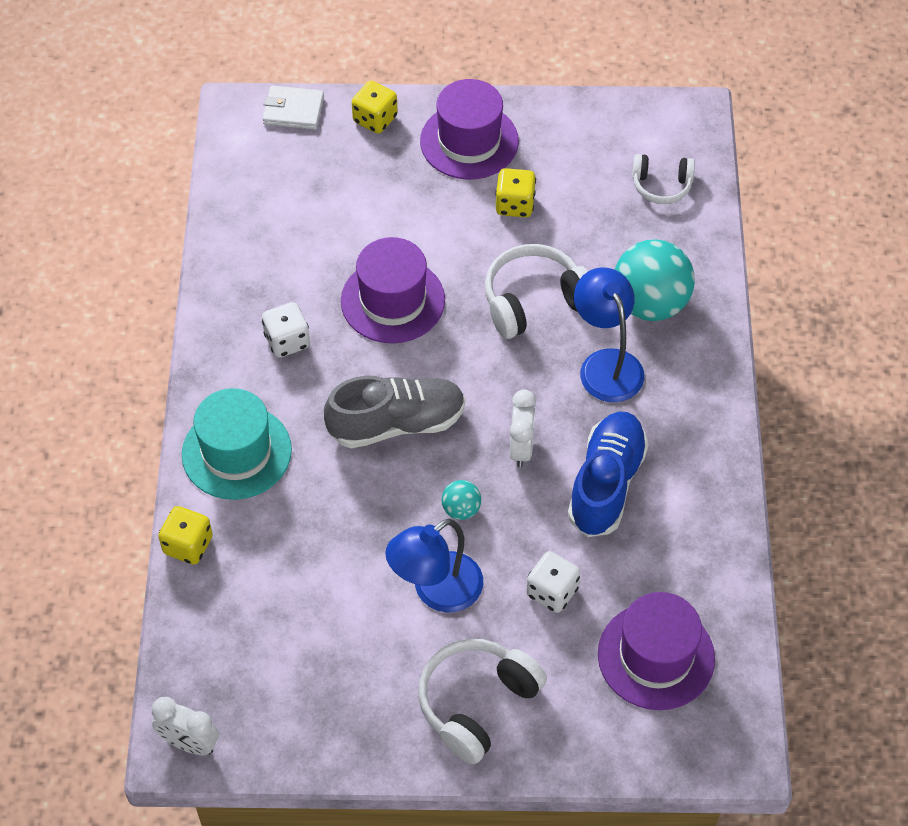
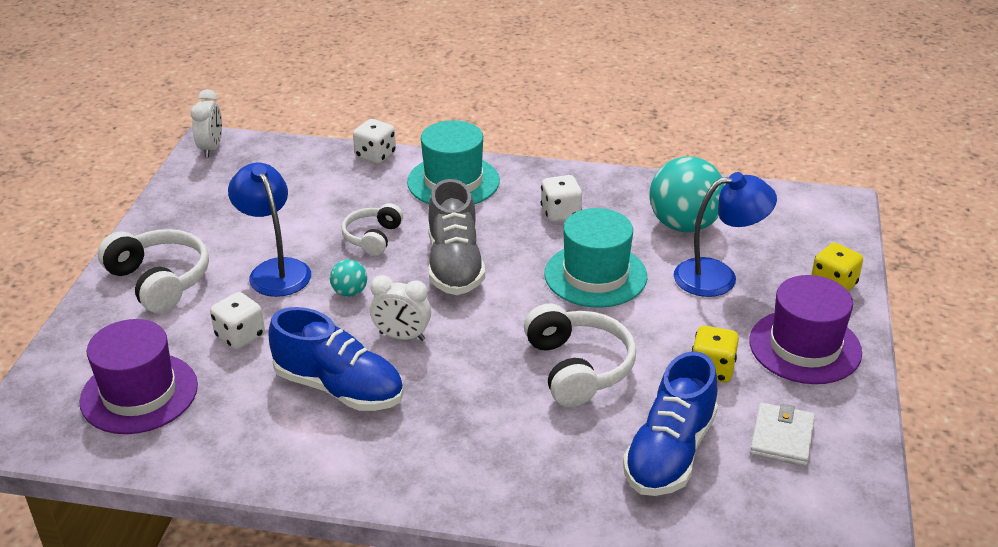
camera: 100 degrees right, 20 degrees down
white clock [152,697,219,755] -> white clock turned 150 degrees clockwise [190,89,222,157]
yellow dice [158,506,213,565] -> white dice [353,119,396,164]
white wallet [262,86,324,130] -> white wallet moved to [750,403,815,466]
purple hat [341,237,445,343] -> turquoise hat [545,208,647,308]
blue lamp [574,267,644,402] -> blue lamp moved to [674,172,777,297]
turquoise ball [615,239,695,321] -> turquoise ball moved to [649,156,725,232]
white headphones [632,154,695,204] -> white headphones moved to [342,203,403,256]
none -> blue shoe [623,351,718,496]

